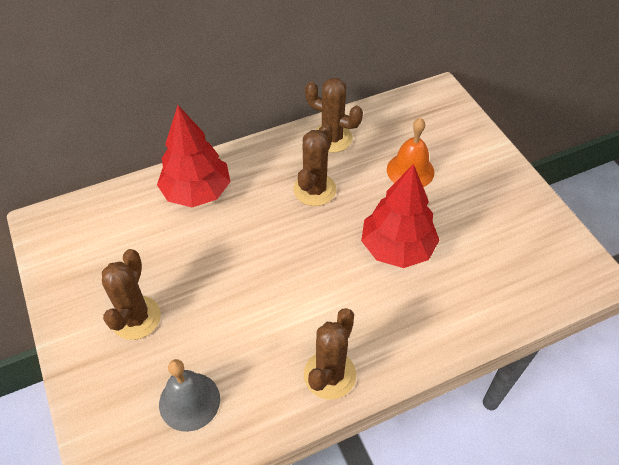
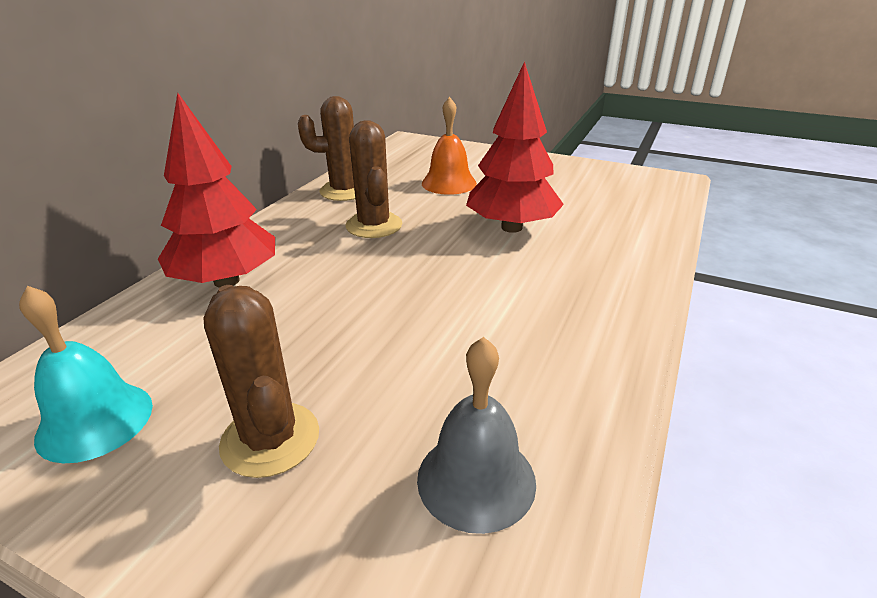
camera: 40 degrees left, 20 degrees down
brown cactus [304,308,356,400] -> none
none -> turquoise bell [19,286,153,463]

